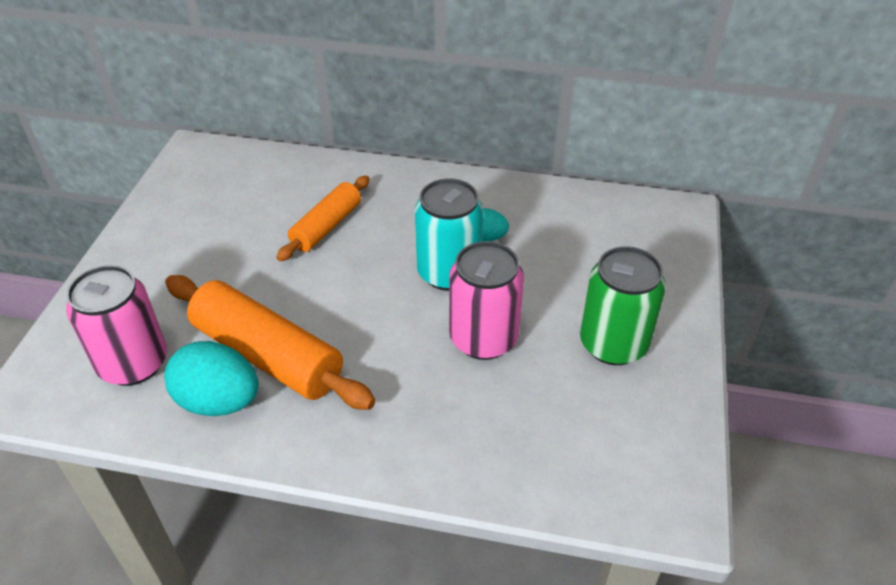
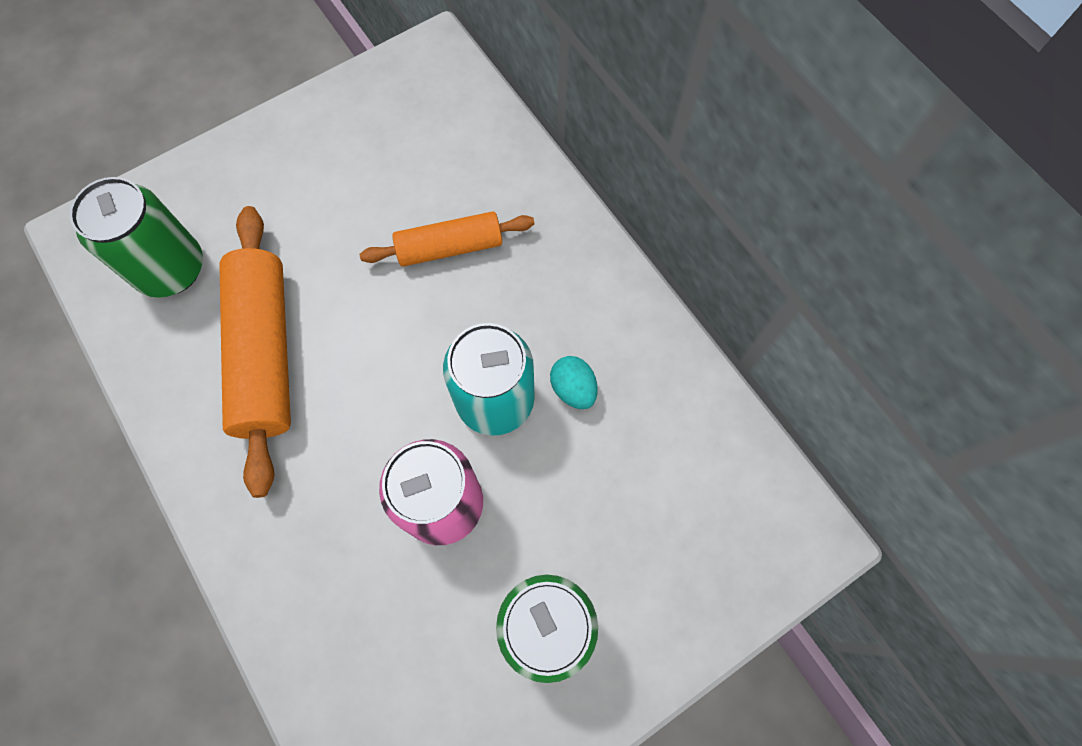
camera: 45 degrees right, 25 degrees up
pink can [66,265,167,386] -> green can [69,177,203,298]
turquoise egg [164,341,258,416] -> none

